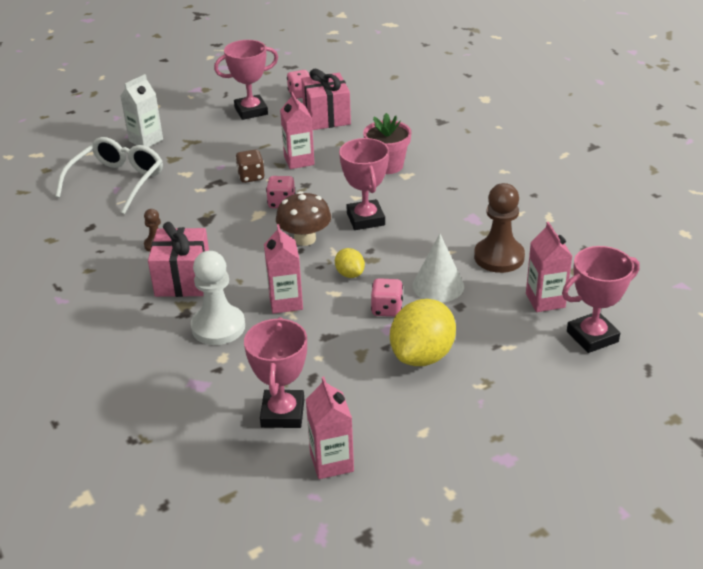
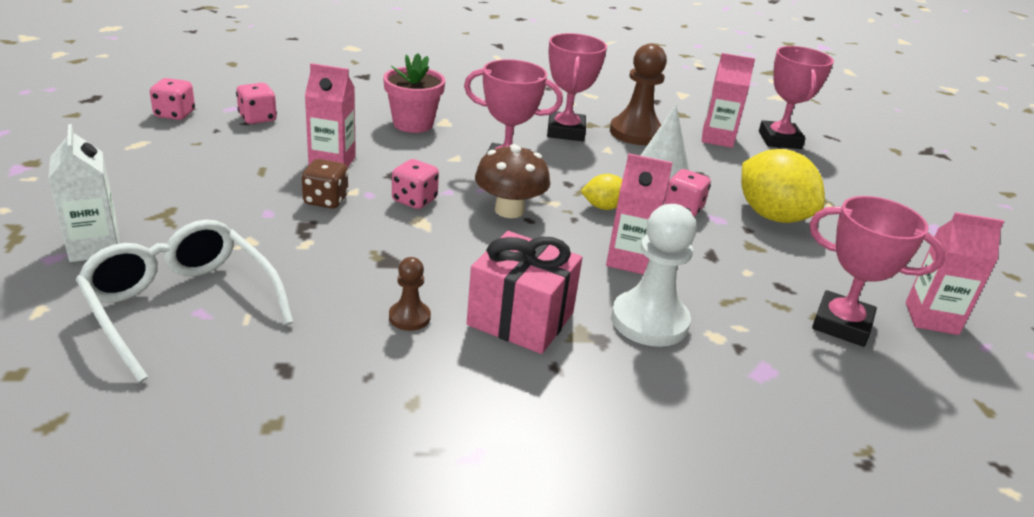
camera: 70 degrees left, 5 degrees down
pink trophy [214,40,278,120] -> pink trophy moved to [547,33,607,141]
pink gift [301,69,351,130] -> pink dice [236,83,277,124]

